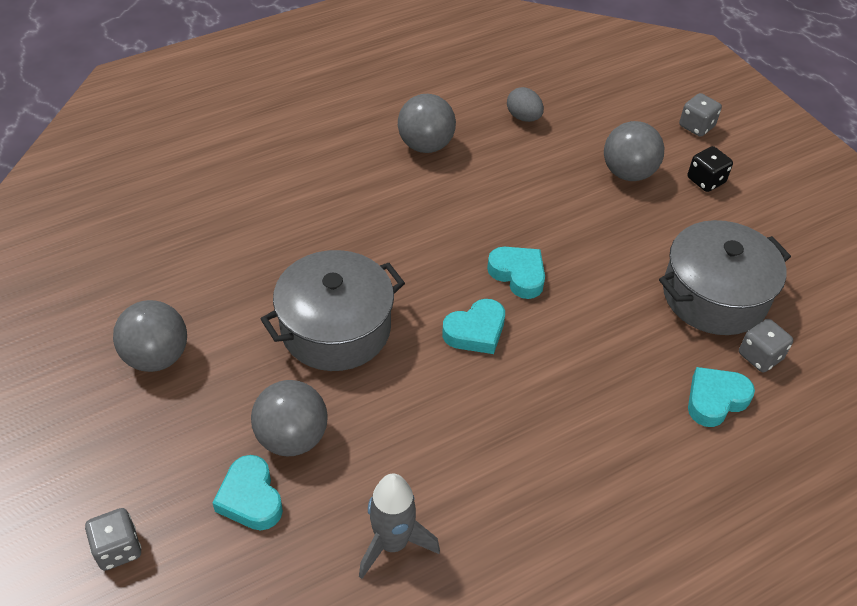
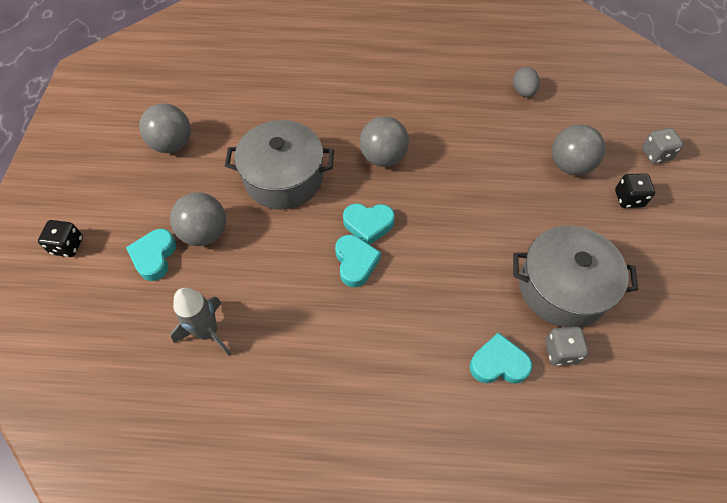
camera: 35 degrees right, 10 degrees up
grey dice [85,508,141,571] -> black dice [38,220,83,257]
grey ball [398,94,456,153] -> grey ball moved to [360,116,409,167]
turquoise heart [487,247,545,299] -> turquoise heart moved to [335,235,381,287]

